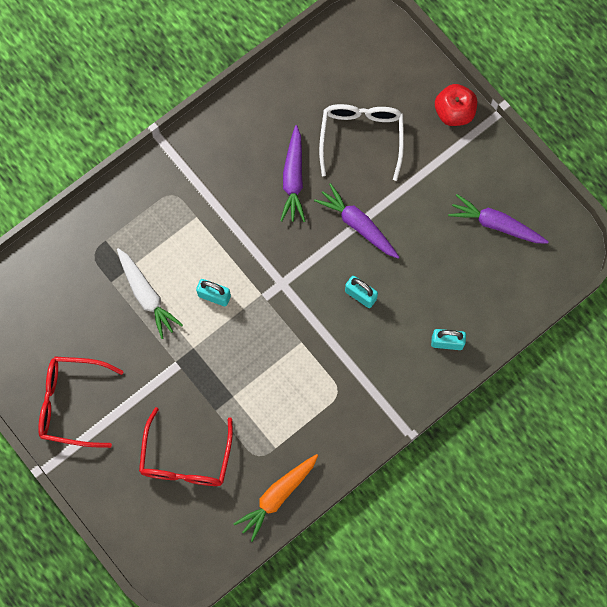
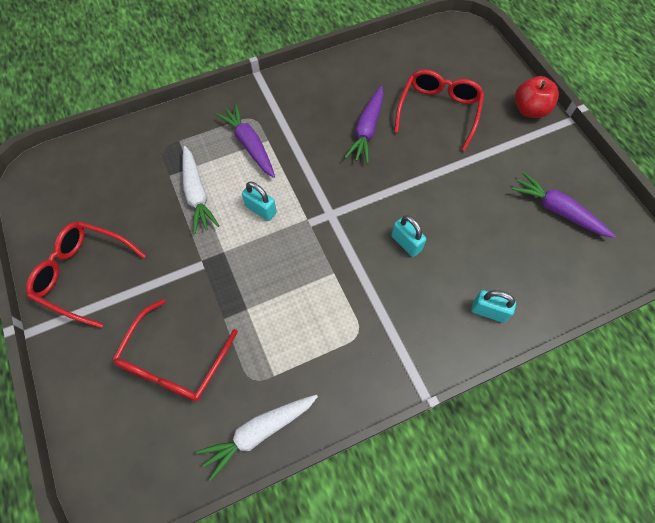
camera: 15 degrees right, 10 degrees down
orange carrot [233,454,318,542] -> white carrot [196,394,318,481]
purple carrot [314,183,399,258] -> purple carrot moved to [216,104,275,178]
white glasses [319,104,404,181] -> red glasses [394,69,484,151]

